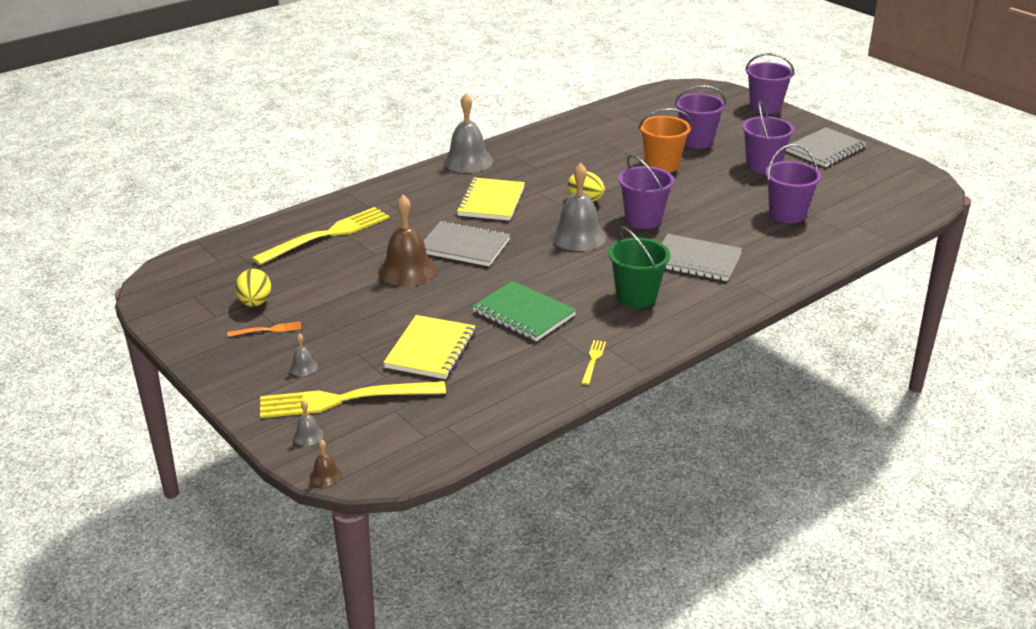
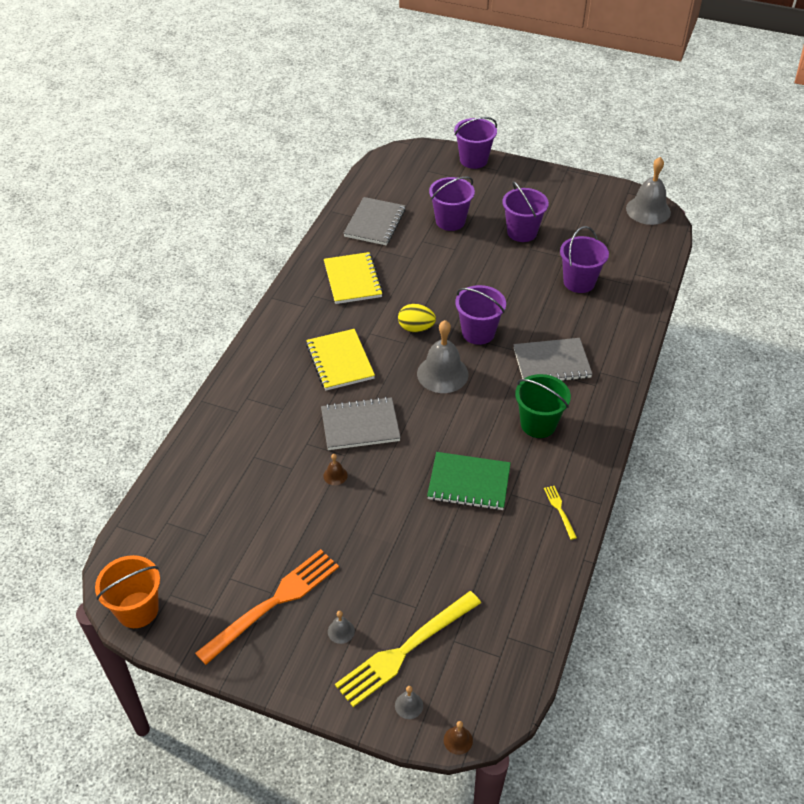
camera: 30 degrees left, 15 degrees up
orange fork [227,322,302,337] -> orange fork [195,549,339,665], size x2.34
yellow egg [235,269,271,307] -> none
yellow fork [252,207,390,265] -> none
brown bell [378,195,437,286] -> brown bell [323,454,348,485], size x0.43
yellow notebook [383,315,476,379] -> yellow notebook moved to [324,252,383,304]
grey bell [443,93,493,173] -> grey bell moved to [626,157,671,225]
orange bucket [638,108,692,173] -> orange bucket moved to [95,555,160,628]
grey notebook [786,127,867,167] -> grey notebook moved to [343,197,406,245]

